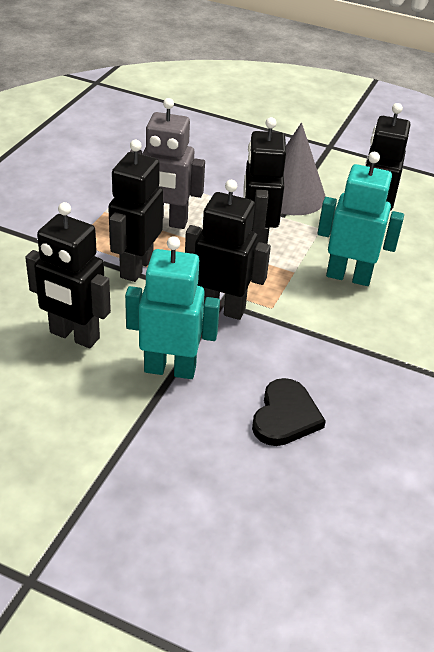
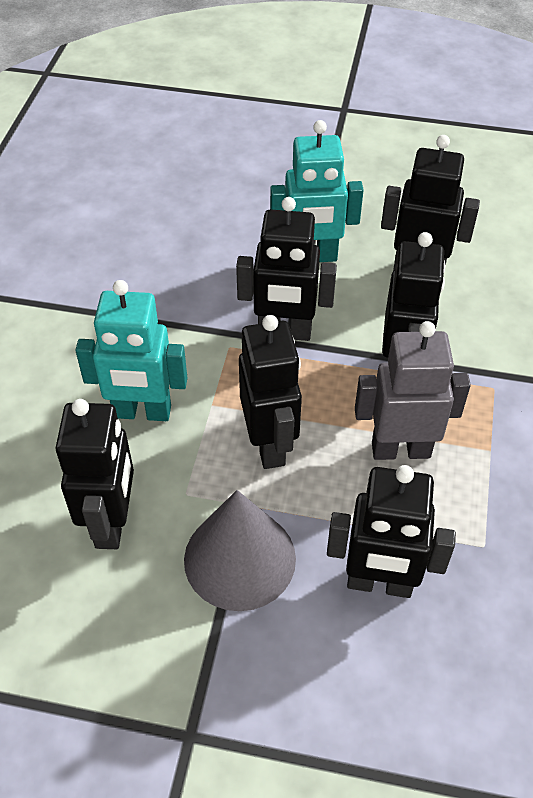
camera: 170 degrees right, 10 degrees up
black heart [252,378,326,446] -> none
none -> black robot [327,465,456,598]

